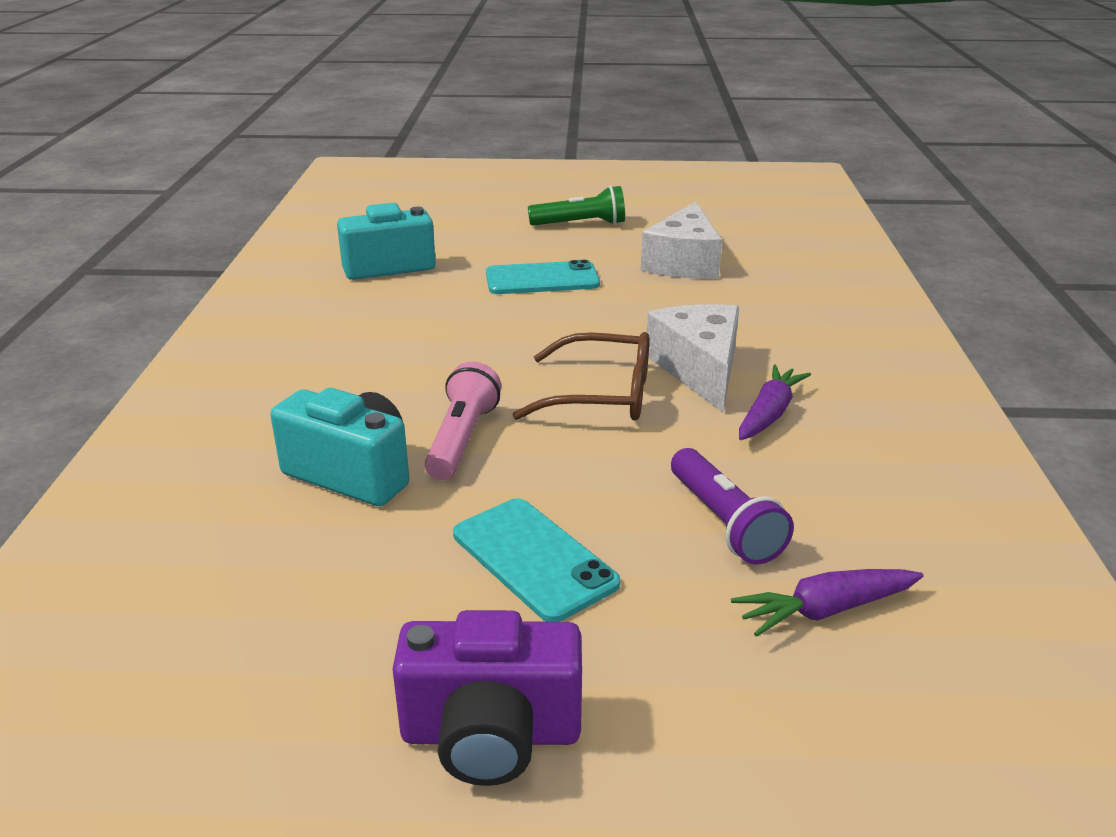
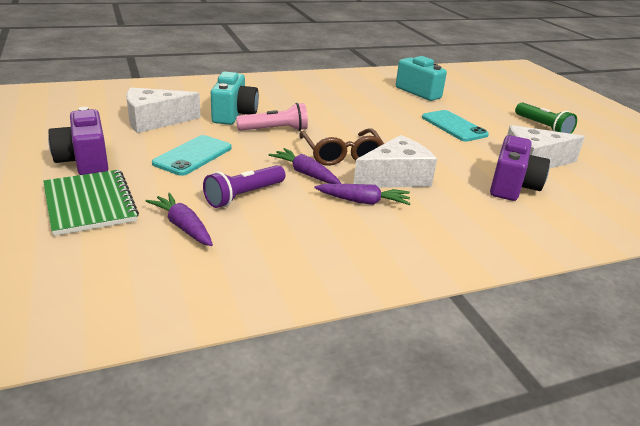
camera: 65 degrees right, 0 degrees up
none -> green notebook [43,170,139,236]
none -> white cheese [126,87,201,133]
none -> purple carrot [269,148,341,184]
none -> purple camera [490,135,550,201]

